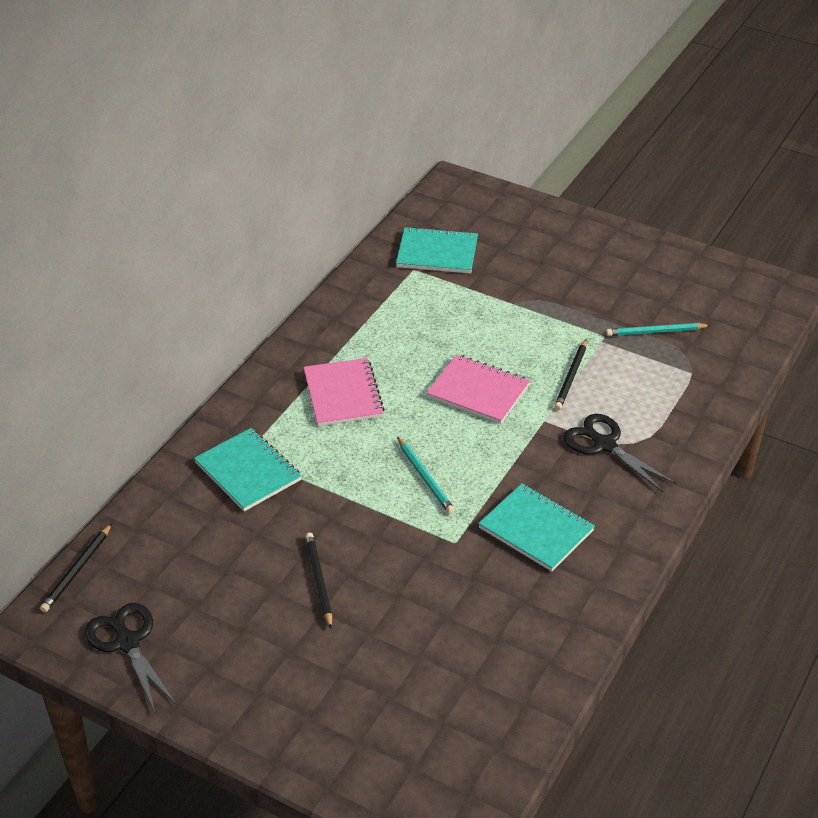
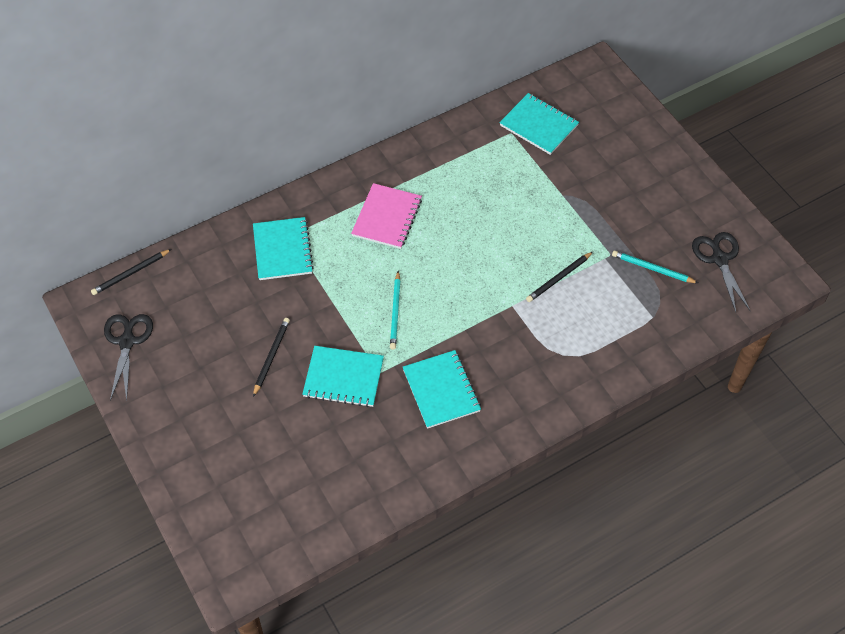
camera: 30 degrees right, 15 degrees up
pink notebook [426,354,530,424] -> none
black scissors [564,414,676,492] -> black scissors moved to [692,232,750,312]
none -> turquoise notebook [302,346,384,407]

